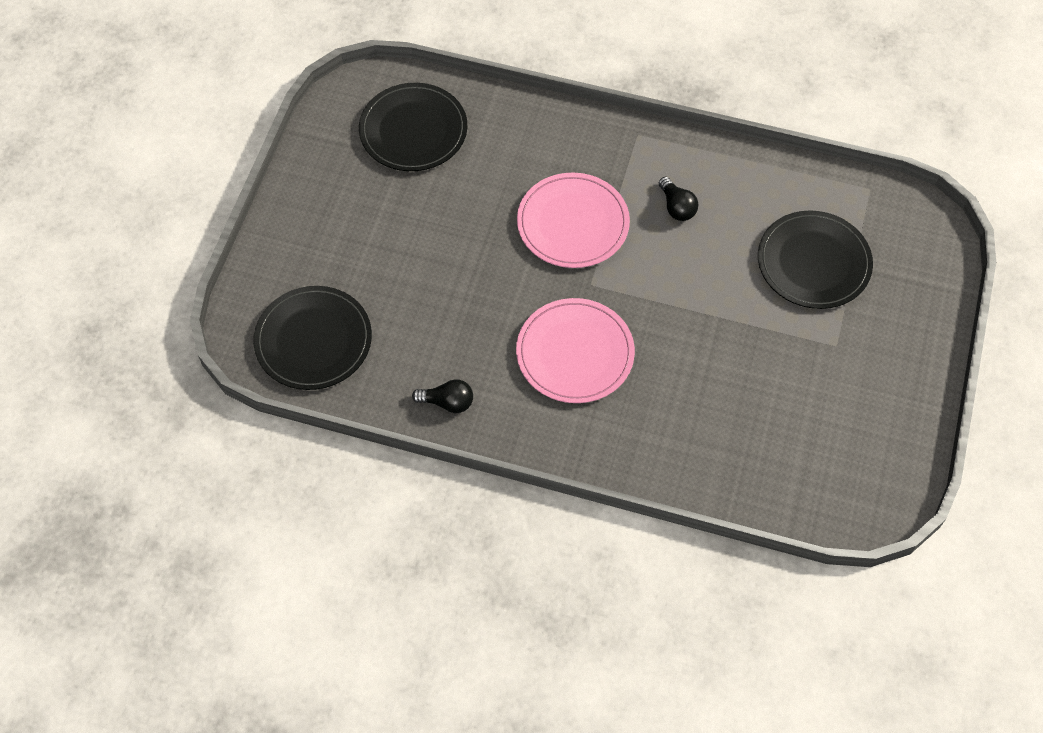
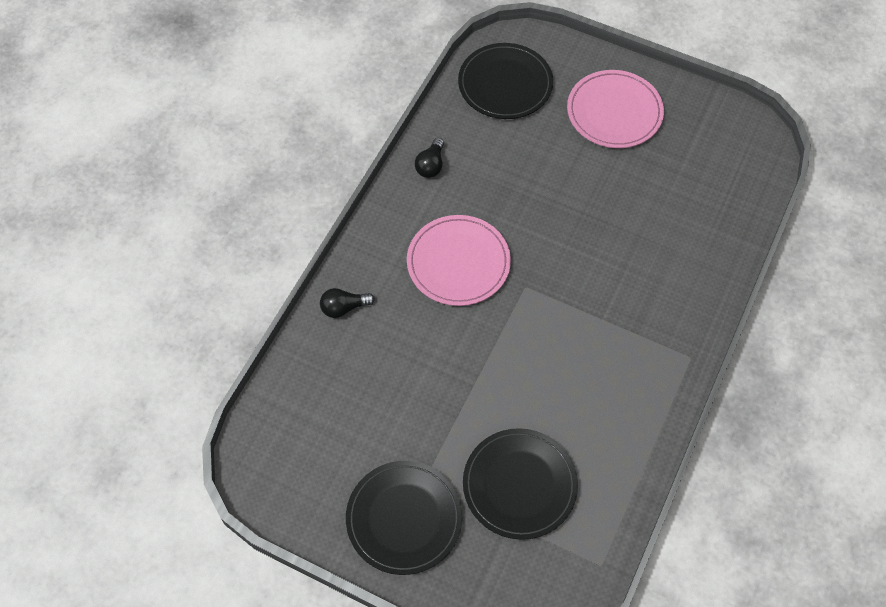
camera: 100 degrees right, 0 degrees up
black plate [359,83,467,171] -> black plate moved to [346,461,462,575]
pink plate [517,173,630,268] -> pink plate moved to [567,70,664,148]
black light bulb [659,177,698,221] -> black light bulb moved to [320,288,375,318]

